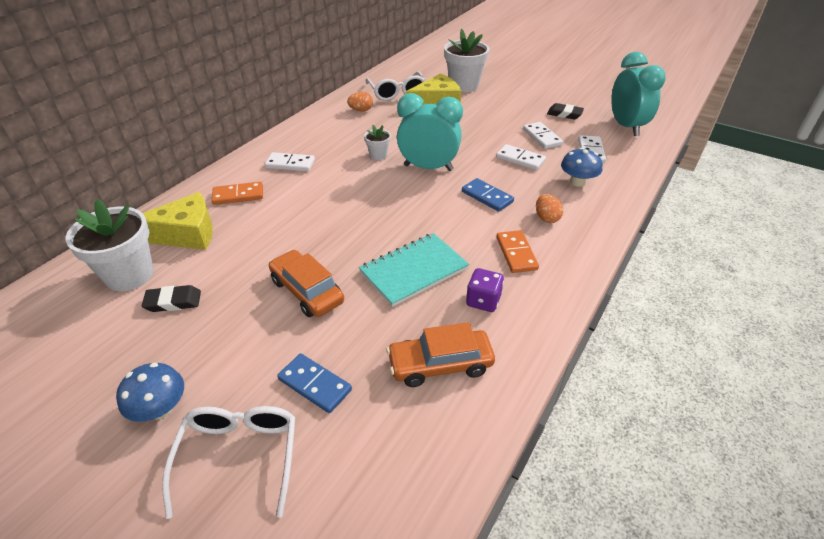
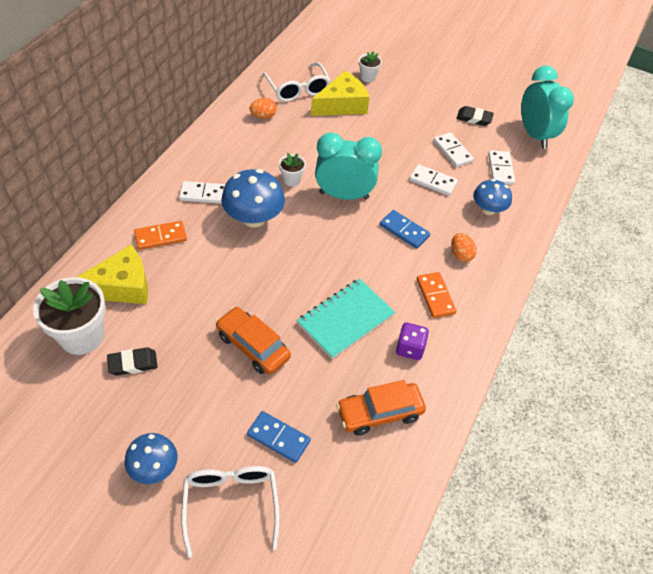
camera: 10 degrees left, 10 degrees up
white flower pot [444,29,490,92] -> white flower pot [359,51,382,82], size x0.49
none -> blue mushroom [221,169,285,228]

